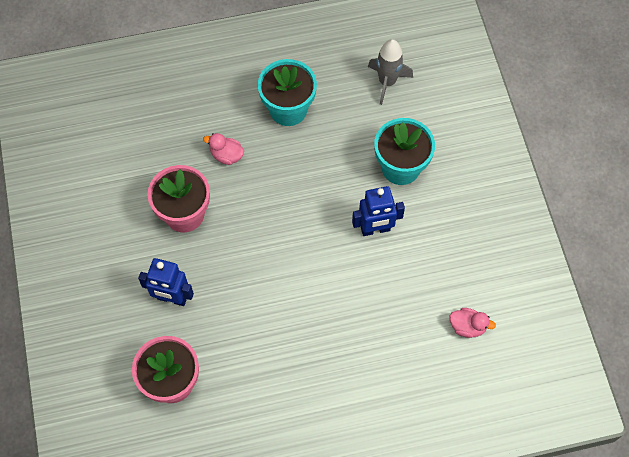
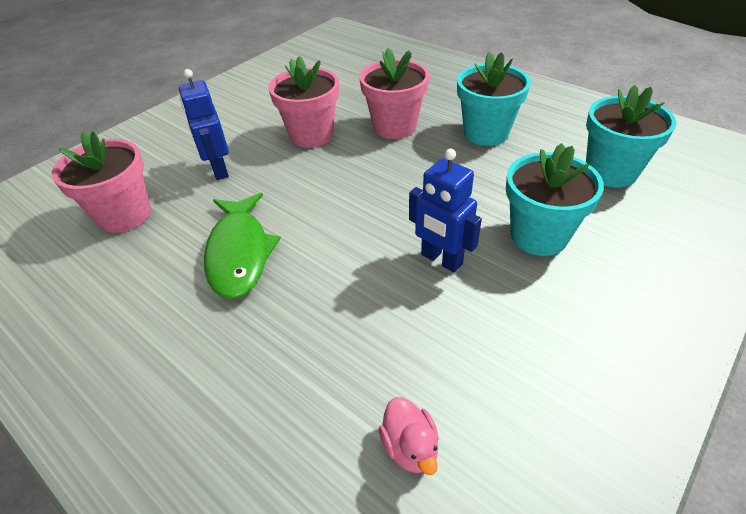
camera: 55 degrees right, 20 degrees down
pink duck [203,133,244,165] -> pink flower pot [359,48,429,139]
grey rocket [368,39,413,105] -> turquoise flower pot [586,85,677,188]
none -> green fish [204,193,281,299]

